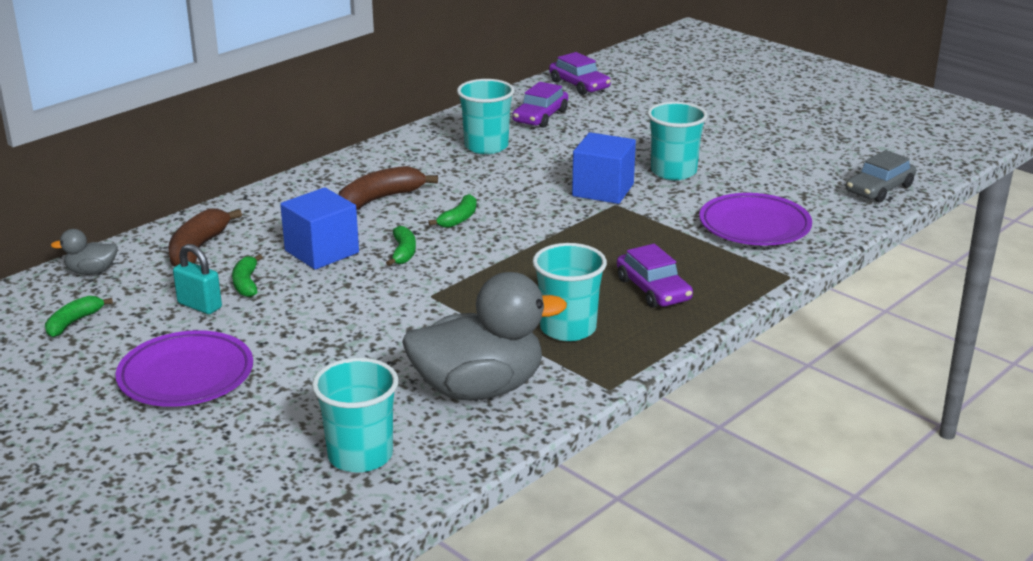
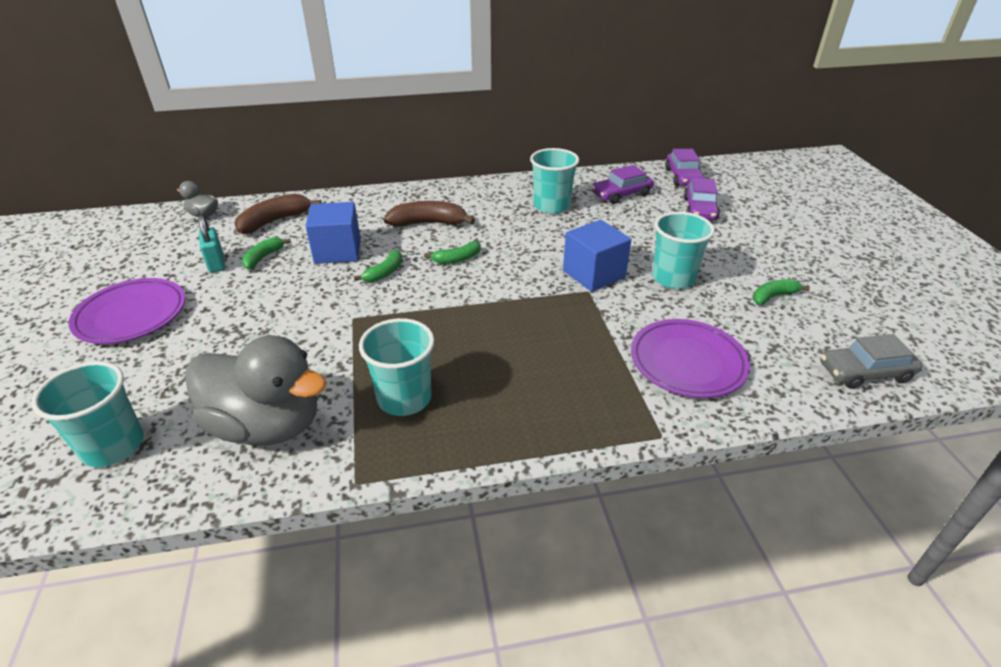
camera: 35 degrees right, 10 degrees up
green banana [45,296,113,337] -> green banana moved to [753,279,810,305]
purple car [617,244,693,308] -> purple car moved to [684,178,720,220]

